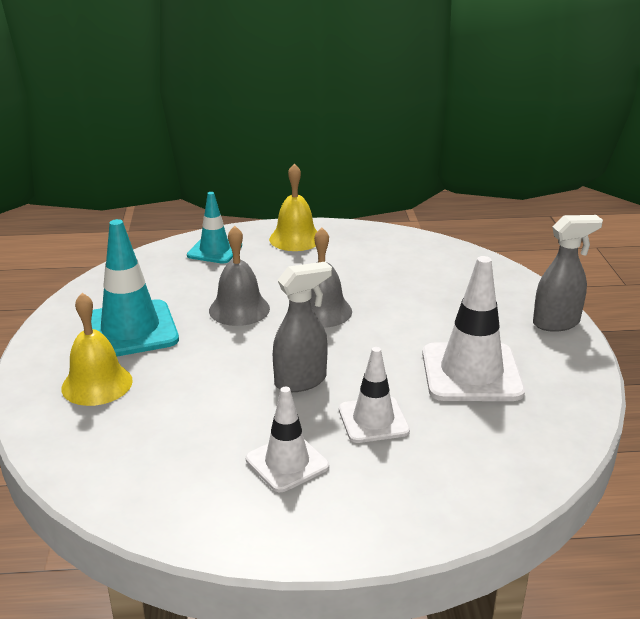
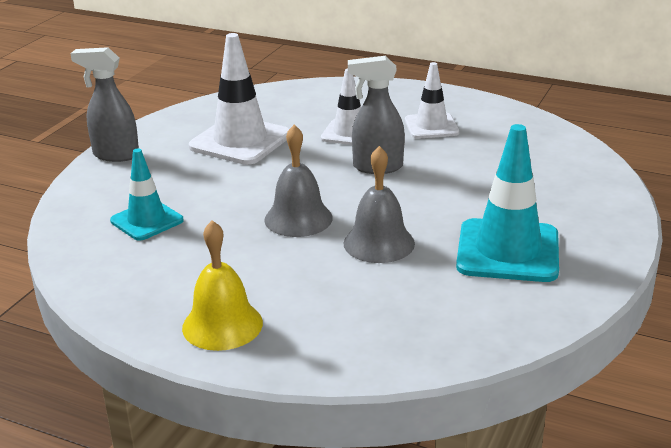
camera: 150 degrees left, 0 degrees up
yellow bell [61,293,133,406] -> none
turquoise traffic cone [187,192,242,264] -> turquoise traffic cone moved to [110,149,184,241]

